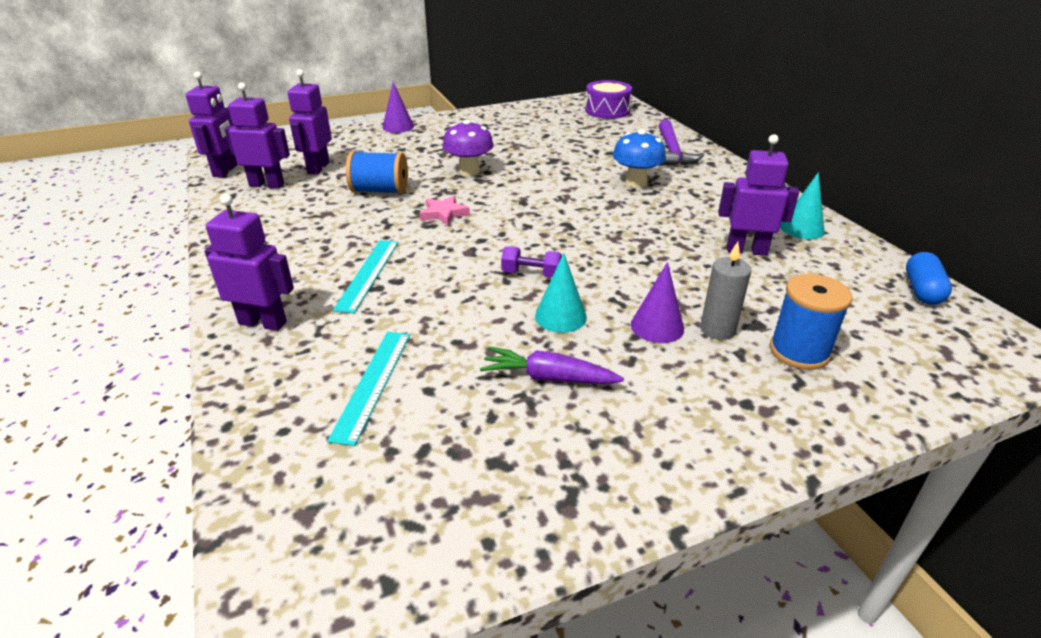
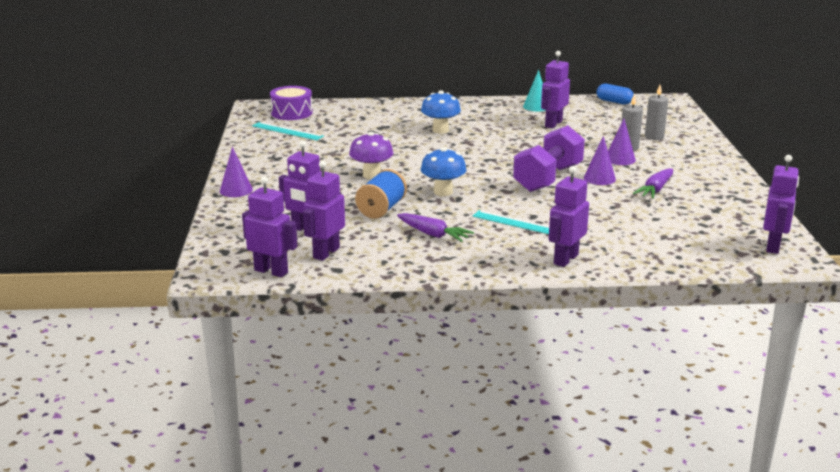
camera: 70 degrees left, 10 degrees down
turquoise ruler [327,332,410,446] -> turquoise ruler moved to [252,122,324,140]
pink star [420,196,470,226] -> blue mushroom [421,147,467,196]
purple dumbbell [501,246,562,278] -> purple dumbbell [513,125,585,192], size x2.27
turquoise cone [535,253,587,333] -> purple cone [584,136,616,185]
purple hammer [659,120,704,166] -> none
blue spool [770,274,852,370] -> grey candle [645,85,668,140]
none -> purple carrot [397,213,474,242]
none -> purple robot [763,155,799,254]

